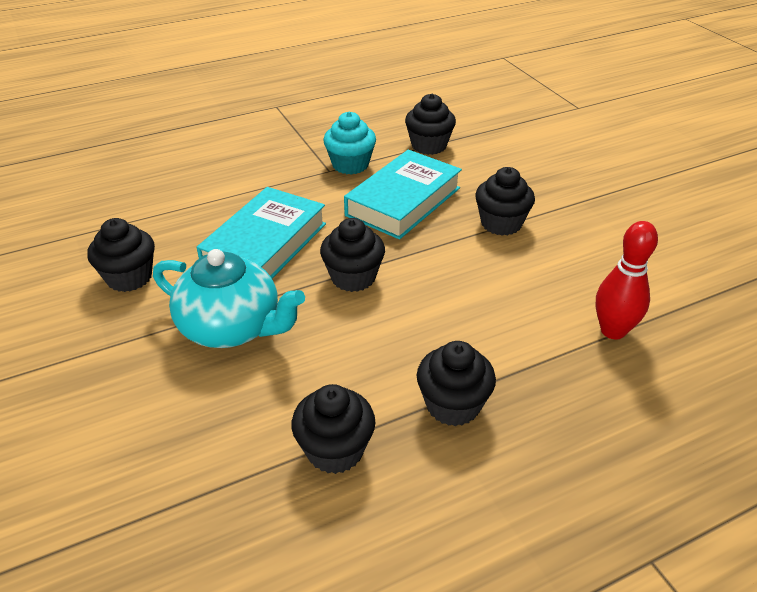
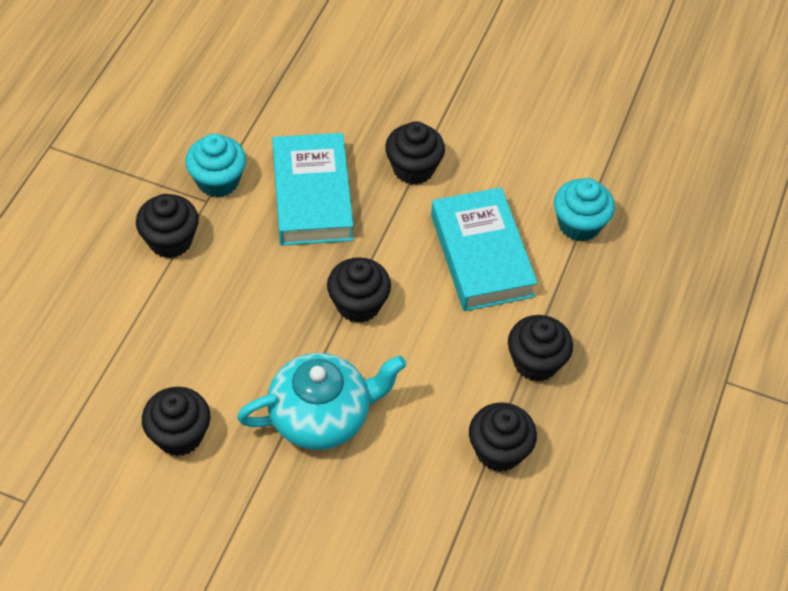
camera: 45 degrees left, 15 degrees up
turquoise book [197,187,326,278] -> turquoise book moved to [431,187,538,311]
black cupcake [405,94,456,155] -> black cupcake moved to [136,194,199,258]
red bowling pin [596,221,658,339] -> turquoise cupcake [554,178,615,242]

